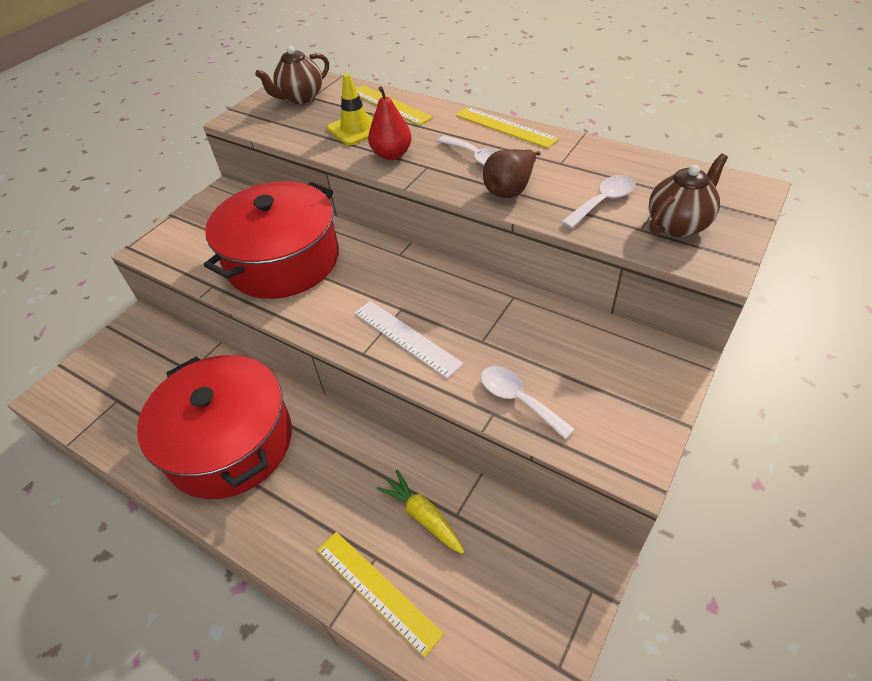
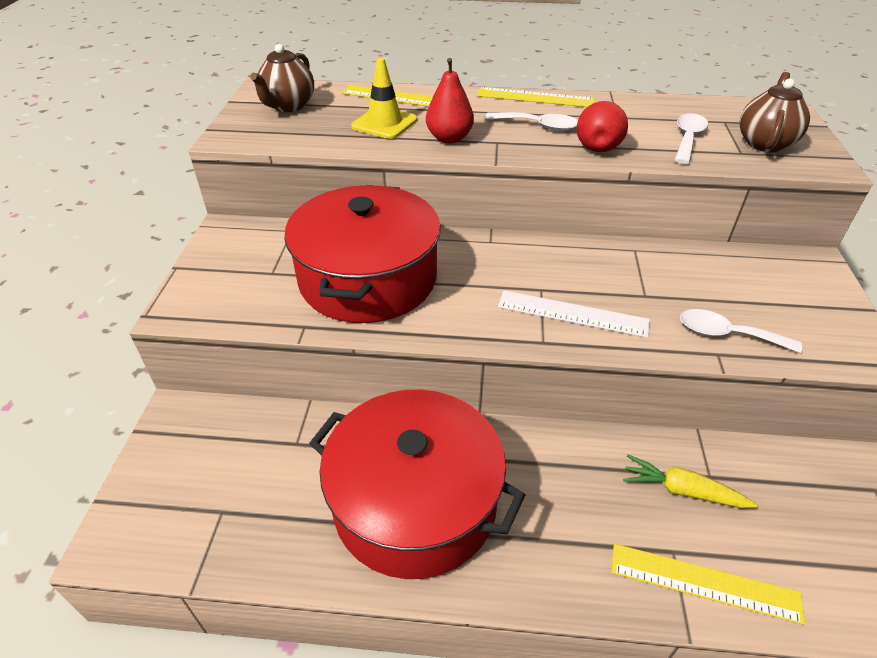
camera: 30 degrees left, 5 degrees down
brown pear [483,149,541,198] -> red pear [576,101,628,152]

